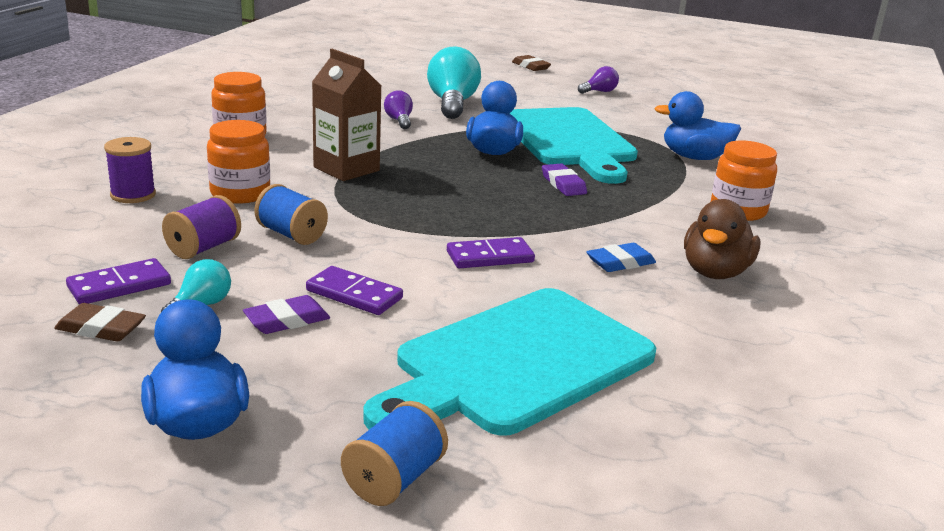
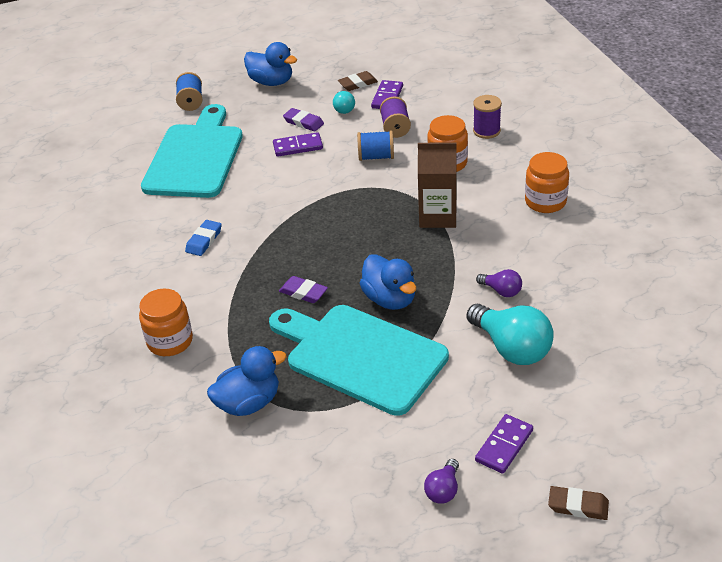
camera: 145 degrees right, 15 degrees up
purple eraser [243,295,330,334] -> purple eraser turned 75 degrees counterclockwise [283,108,324,132]
purple domino [447,237,535,268] -> purple domino moved to [475,414,533,474]
brown duck [684,199,760,279] -> none

